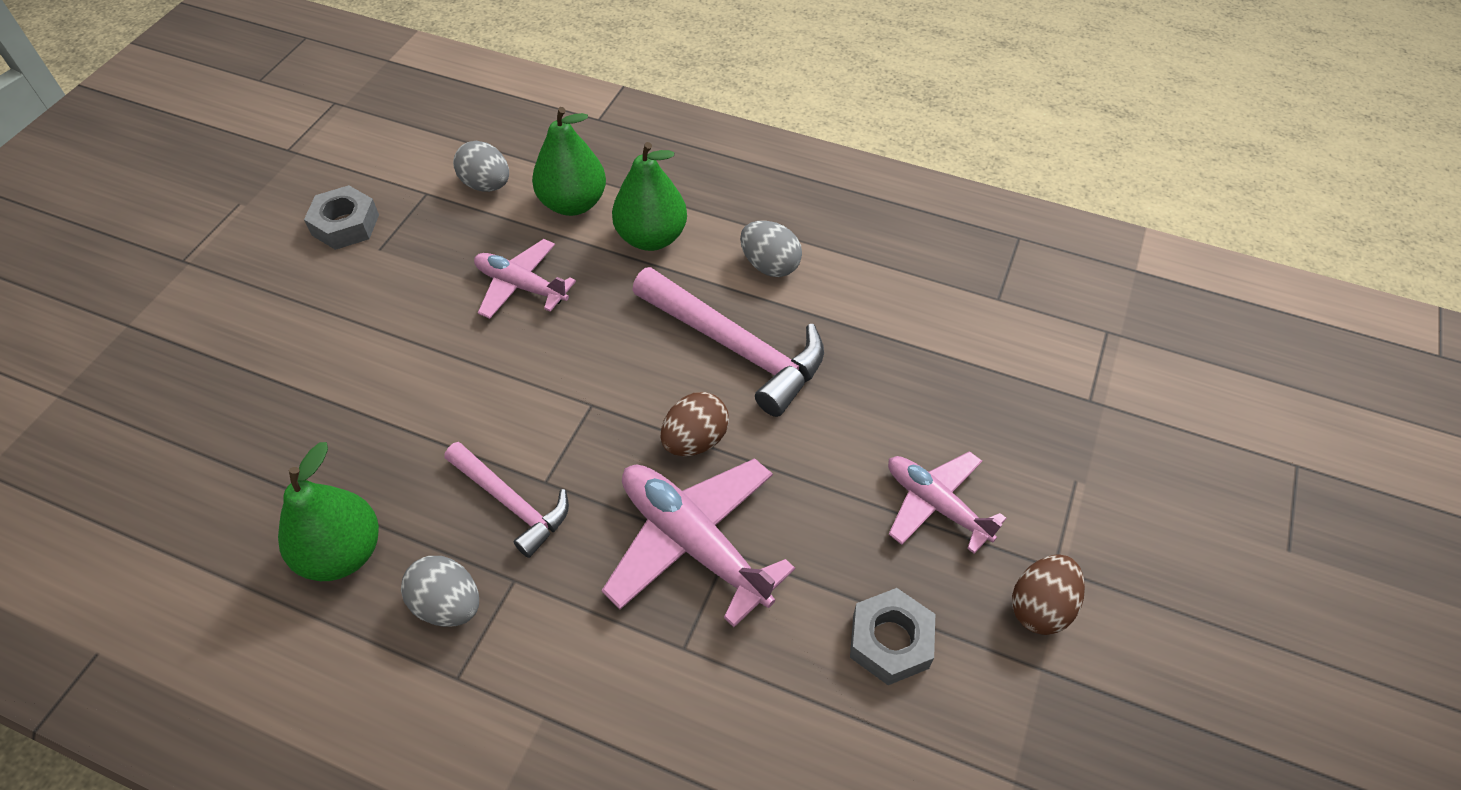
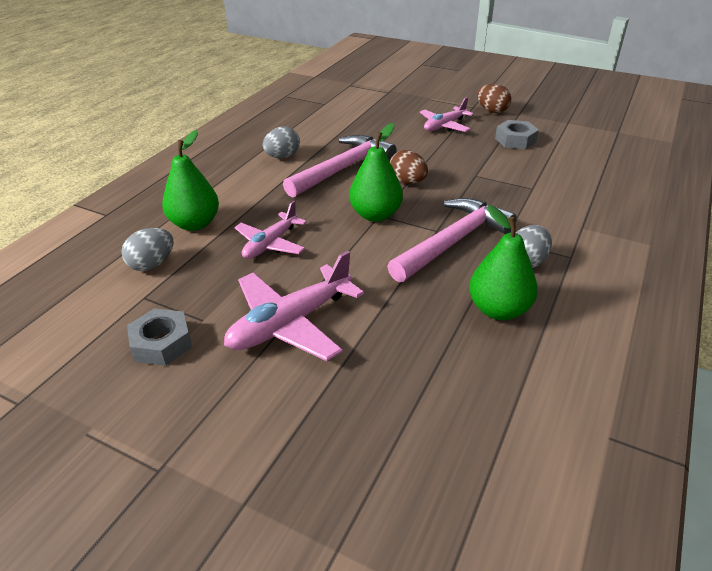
camera: 85 degrees left, 15 degrees down
pink hammer [445,442,569,558] -> pink hammer [387,198,517,282], size x1.60
pink plane [602,458,795,627] -> pink plane moved to [224,251,364,361]
green pear [612,142,687,251] -> green pear moved to [349,123,403,222]

